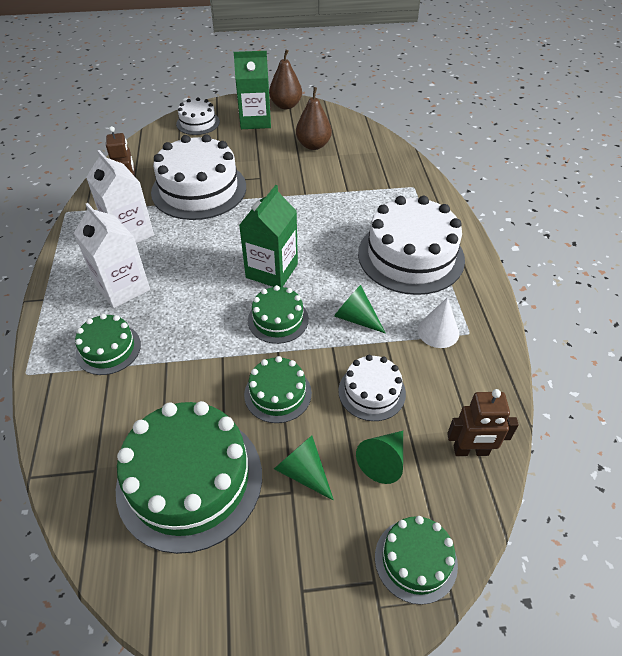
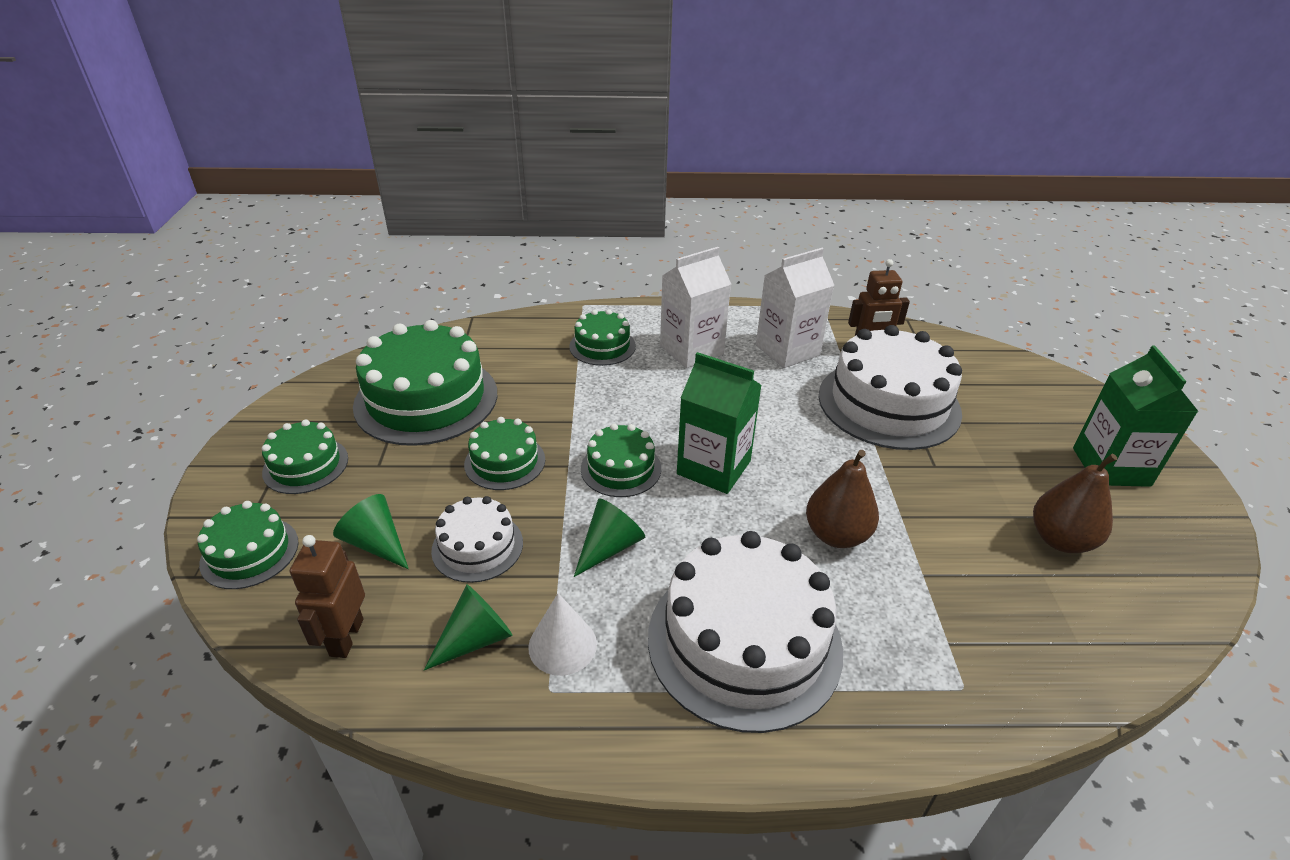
camera: 95 degrees right, 10 degrees down
white cake [176,98,220,135] -> none
brown pear [269,50,302,109] -> brown pear moved to [806,450,879,548]
green cone [274,435,334,501] -> green cone moved to [424,585,513,670]
none -> green cake [262,419,348,494]

